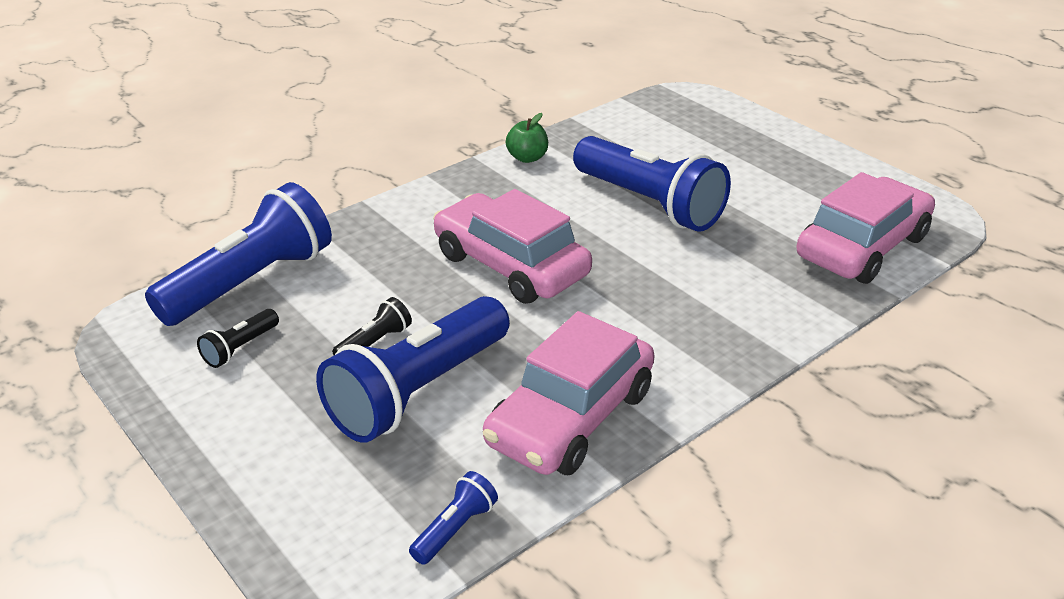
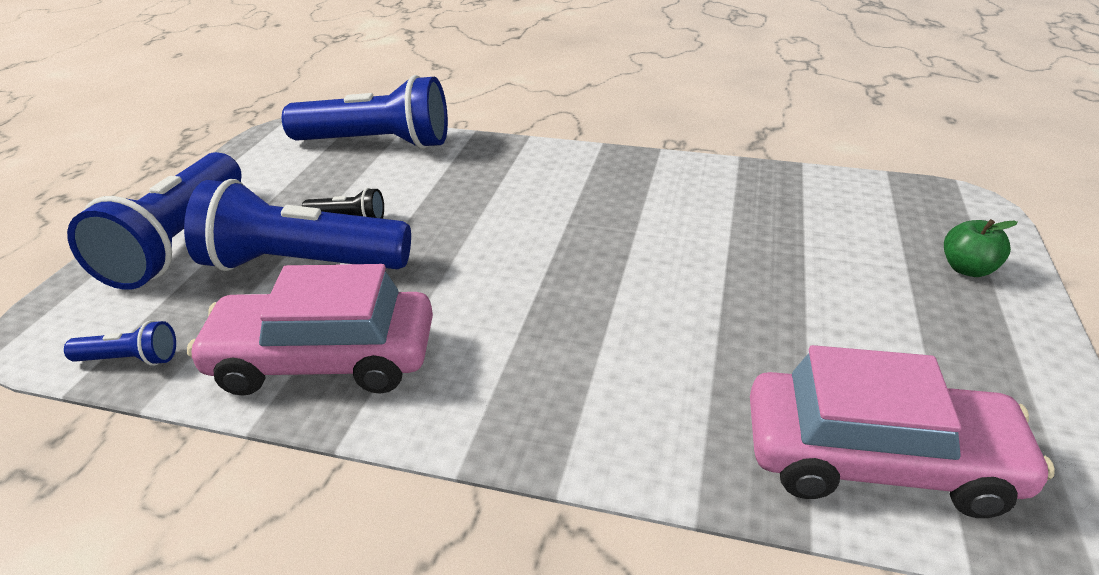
camera: 55 degrees right, 0 degrees up
black flashlight [197,309,279,368] -> none
pink car [433,189,592,304] -> none
green apple [506,113,548,163] -> green apple moved to [944,219,1018,277]
blue flashlight [573,136,731,232] -> blue flashlight moved to [67,152,242,290]

